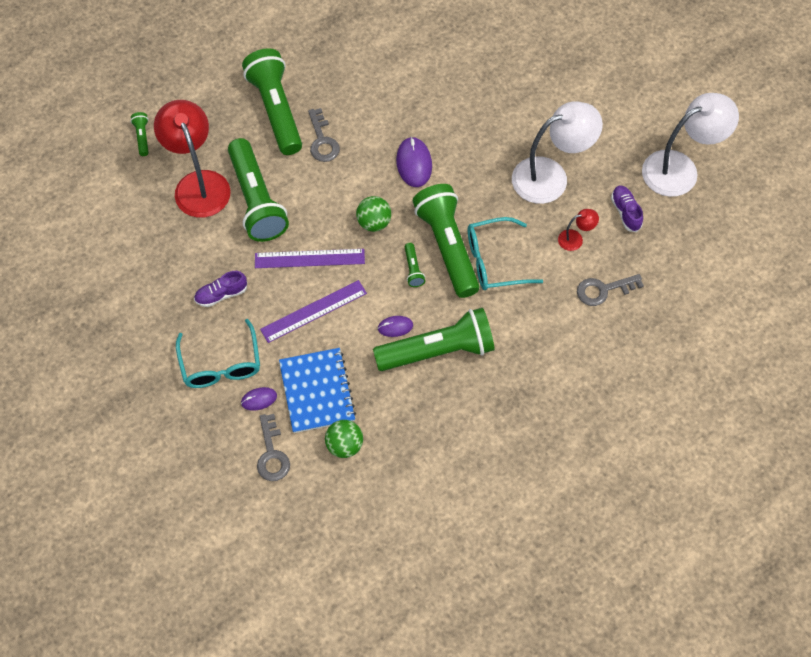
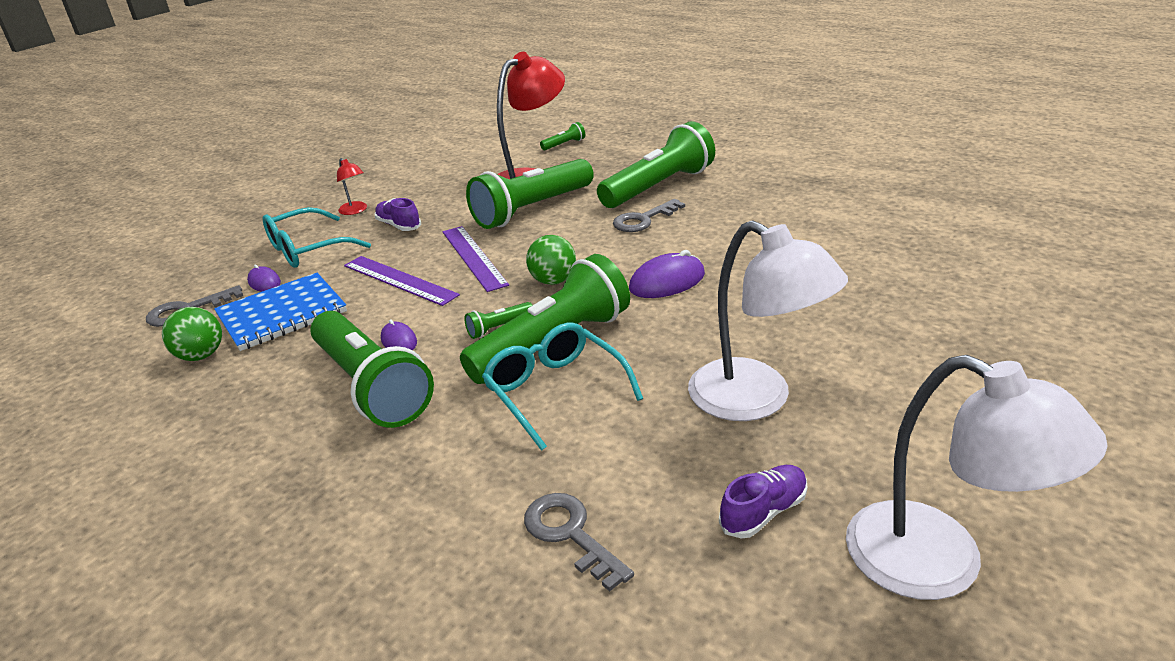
camera: 70 degrees right, 30 degrees down
red lamp [558,209,599,251] -> red lamp moved to [337,158,367,215]

